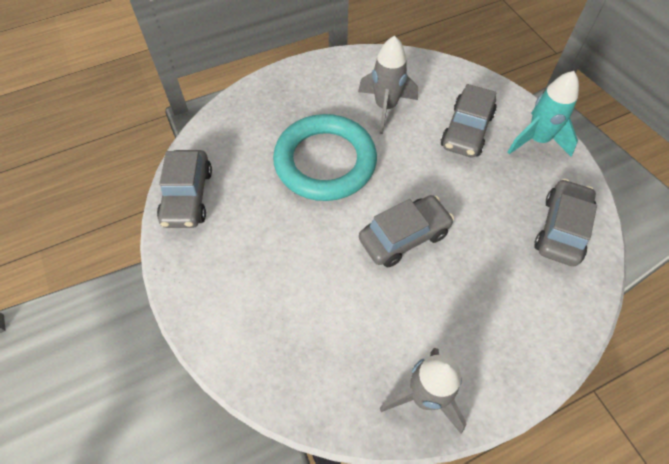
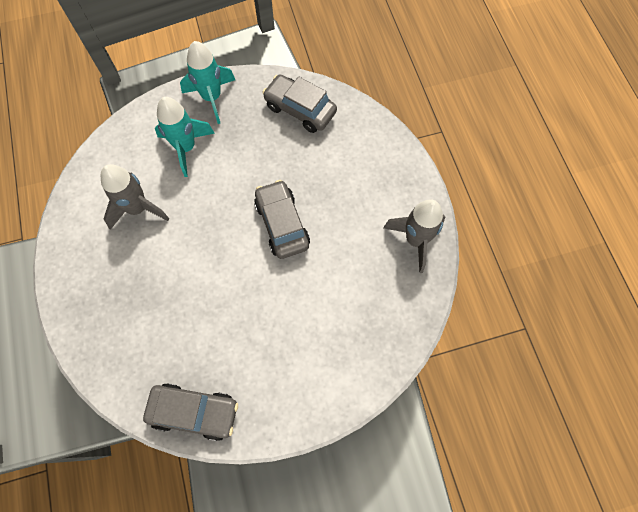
camera: 80 degrees left, 10 degrees up
turquoise ring [273,114,377,201] -> none
grey car [441,84,497,158] -> turquoise rocket [155,97,215,177]

